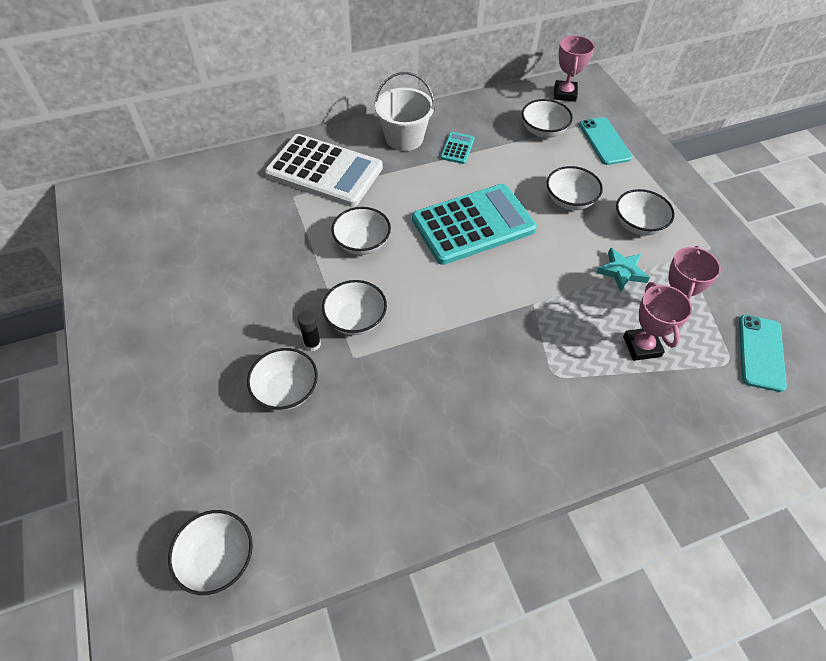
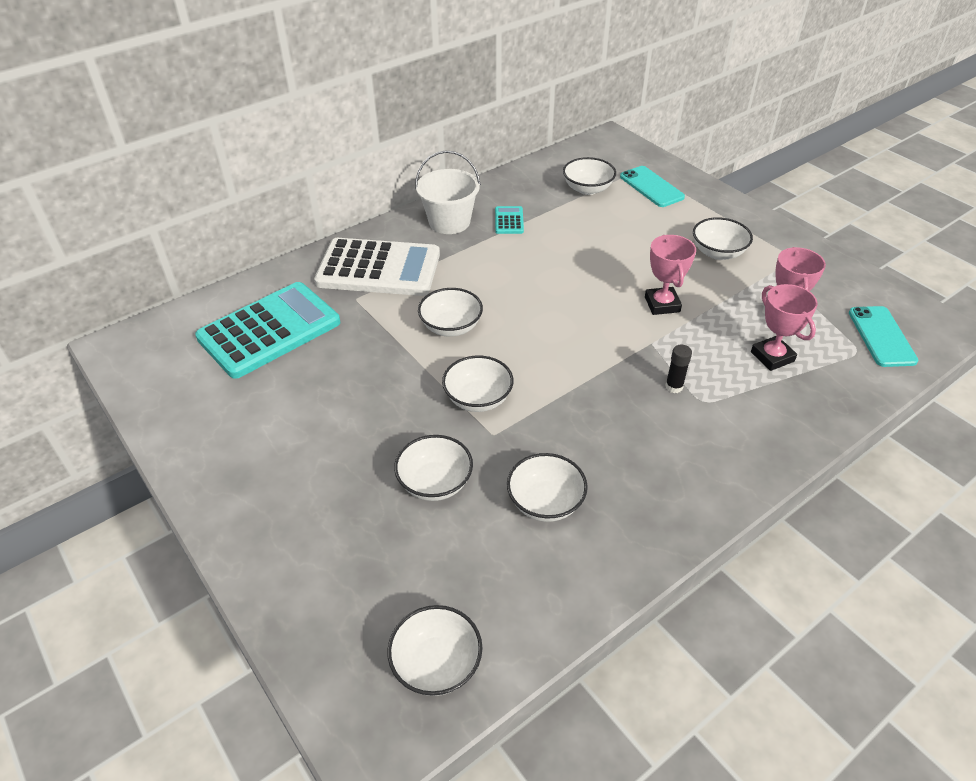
camera: 15 degrees left, 10 degrees down
black glue stick [298,311,321,351] -> black glue stick moved to [665,344,692,393]
turquoise calculator [412,184,537,265] -> turquoise calculator moved to [195,282,340,379]
white bowl [547,166,603,210] -> white bowl moved to [507,453,588,522]
pink trophy [554,35,595,102] -> pink trophy moved to [645,235,696,315]
turquoise star [596,248,650,292] -> none

